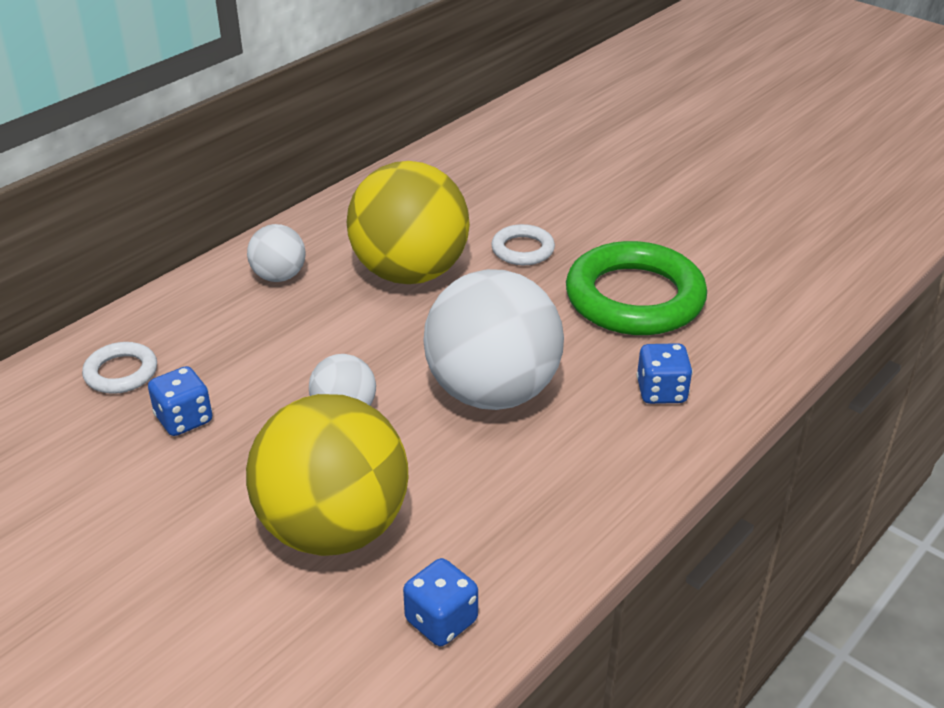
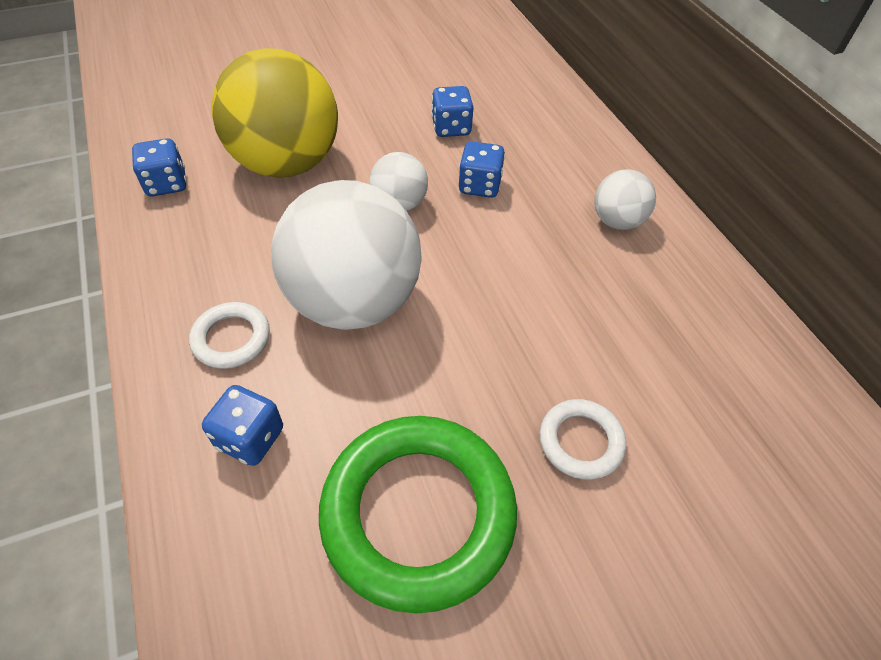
camera: 115 degrees right, 15 degrees up
white ring [82,342,157,394] -> white ring moved to [189,302,270,369]
yellow ball [347,161,470,284] -> none
none -> blue dice [459,141,505,198]

